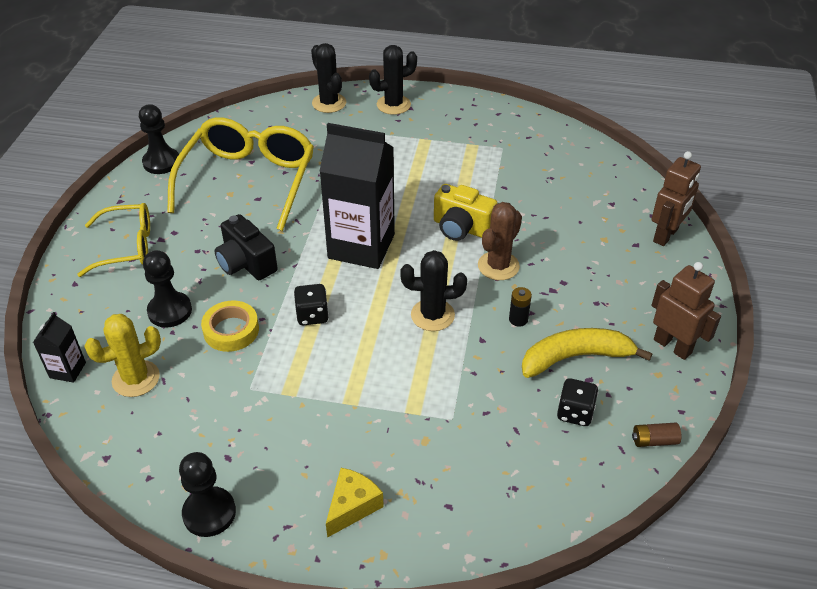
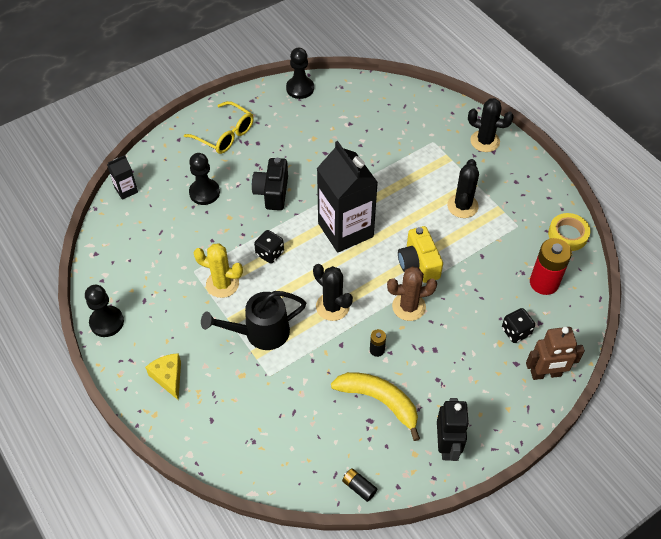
camera: 45 degrees right, 10 degrees up
yellow cactus [84,314,161,397] -> yellow cactus moved to [194,243,243,298]
yellow glasses [167,117,314,231] -> none
yellow tape [201,300,259,352] -> yellow tape moved to [548,213,590,251]
black cactus [311,43,346,113] -> black cactus moved to [447,159,479,218]
yellow cheese [326,468,384,538] -> yellow cheese turned 105 degrees counterclockwise [145,353,181,400]
black dice [557,378,598,426] -> black dice moved to [502,308,535,343]
brown battery [632,423,681,447] -> black battery [342,468,377,502]
brown robot [651,262,721,360] -> black robot [437,398,469,461]
none -> black watering can [201,291,306,350]
none -> red battery [530,238,572,295]

